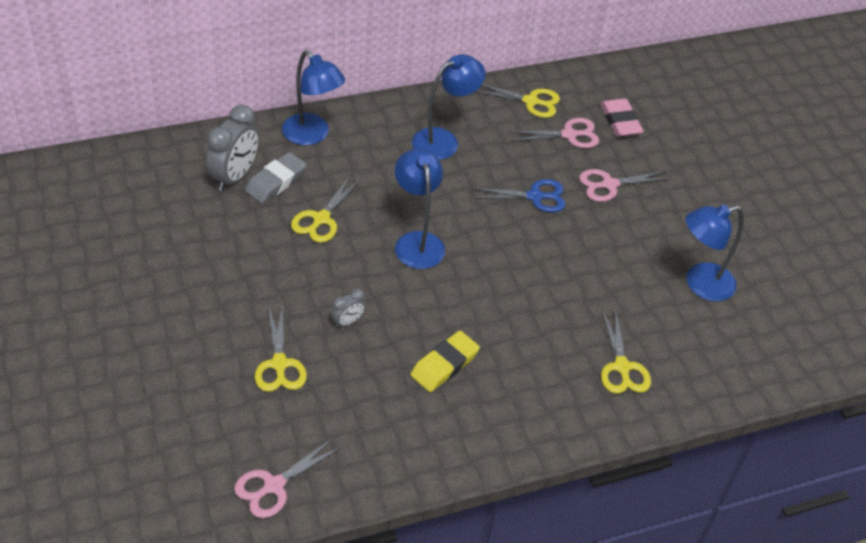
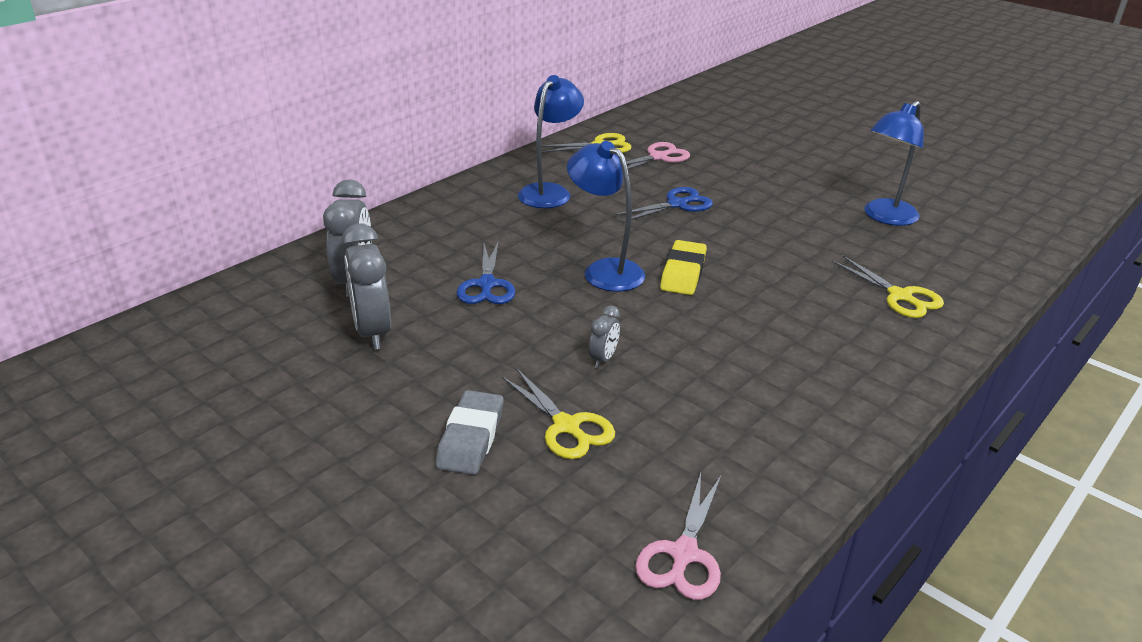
camera: 25 degrees left, 15 degrees down
grey eraser [245,152,307,203] -> grey eraser moved to [435,390,504,475]
blue lamp [282,50,345,145] -> none
yellow scissors [291,176,361,243] -> blue scissors [457,240,515,304]
yellow eraser [411,331,480,392] -> yellow eraser moved to [660,240,707,295]
pink scissors [579,169,671,202] -> none
pink eraser [600,99,644,137] -> none
none -> grey clock [342,223,391,350]

